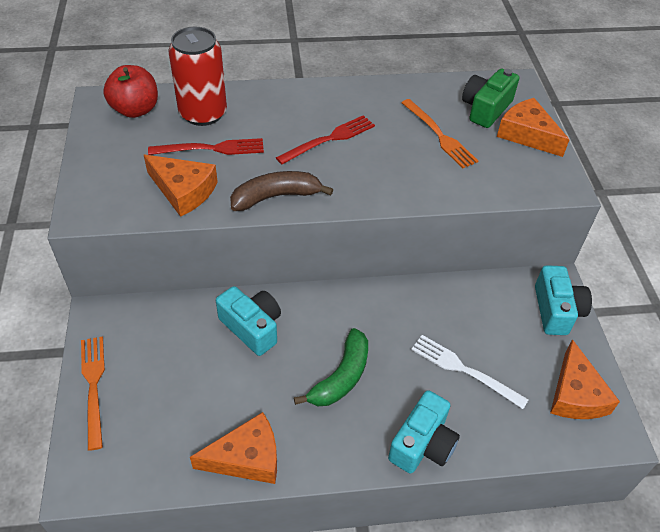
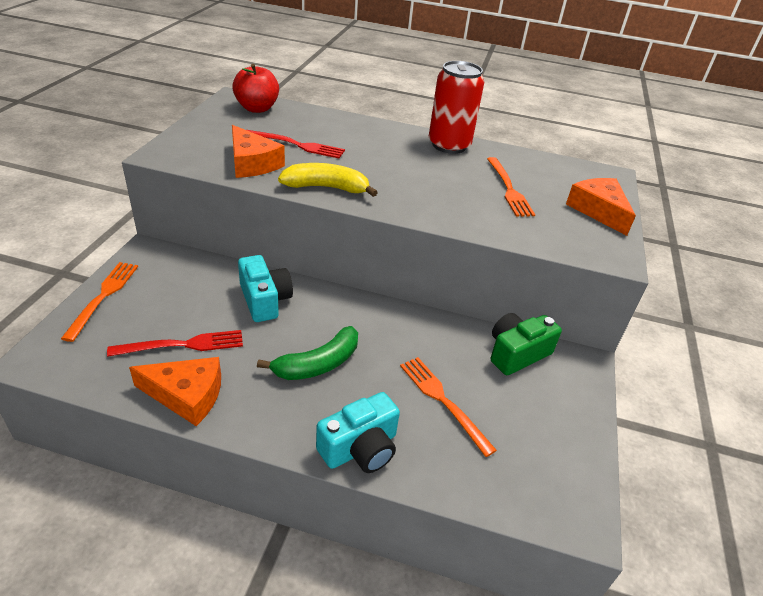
camera: 20 degrees right, 10 degrees down
red can [168,27,227,126] -> red can moved to [429,61,484,154]
brown banana [230,171,333,211] -> yellow banana [278,163,378,197]
red fork [276,115,375,164] -> red fork moved to [107,330,243,357]
white fork [411,335,529,409] -> orange fork [400,357,497,457]
green camera [462,69,519,128] -> green camera moved to [491,313,562,375]
turquoise camera [535,265,592,335] -> none
orange cheese [550,339,620,419] -> none

